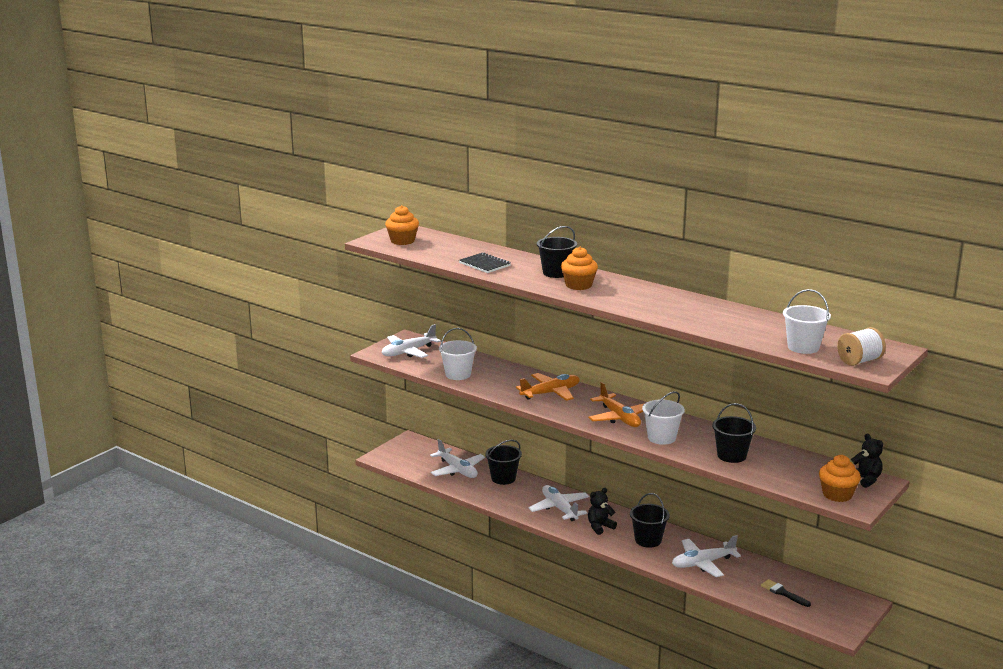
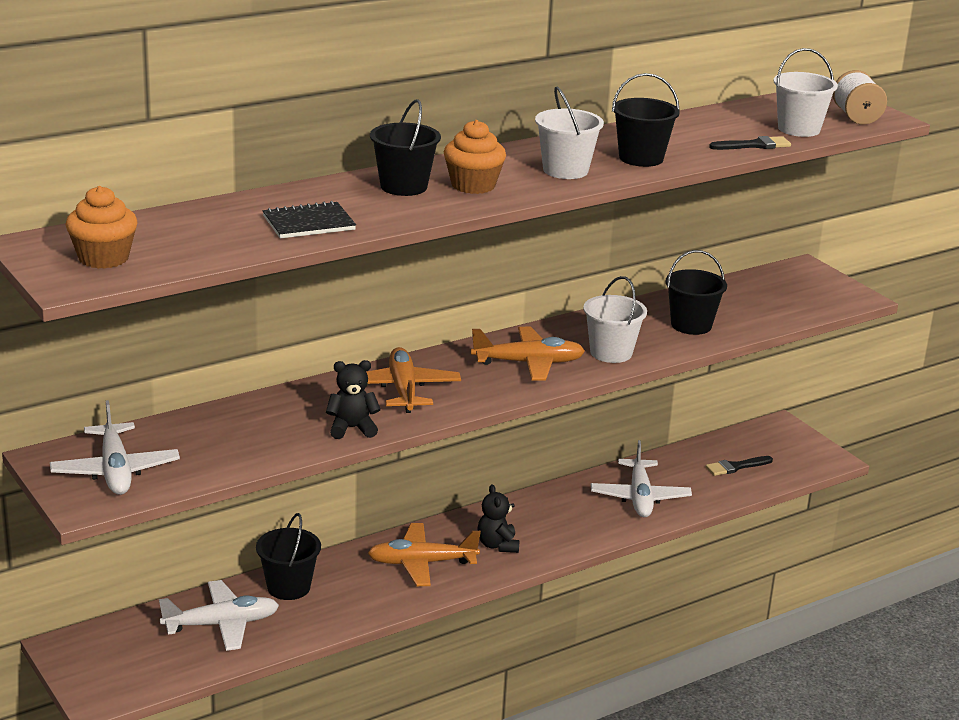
camera: 70 degrees left, 5 degrees up
white bucket [439,328,477,380] -> white bucket moved to [535,86,604,179]
white plane [528,485,590,521] -> orange plane [368,523,481,586]
black bucket [630,493,670,548] -> black bucket moved to [612,73,680,167]
orange cupcake [819,455,861,502] -> none
black teddy bear [851,434,883,488] -> black teddy bear moved to [326,360,381,439]
none -> black brush [709,136,791,150]

